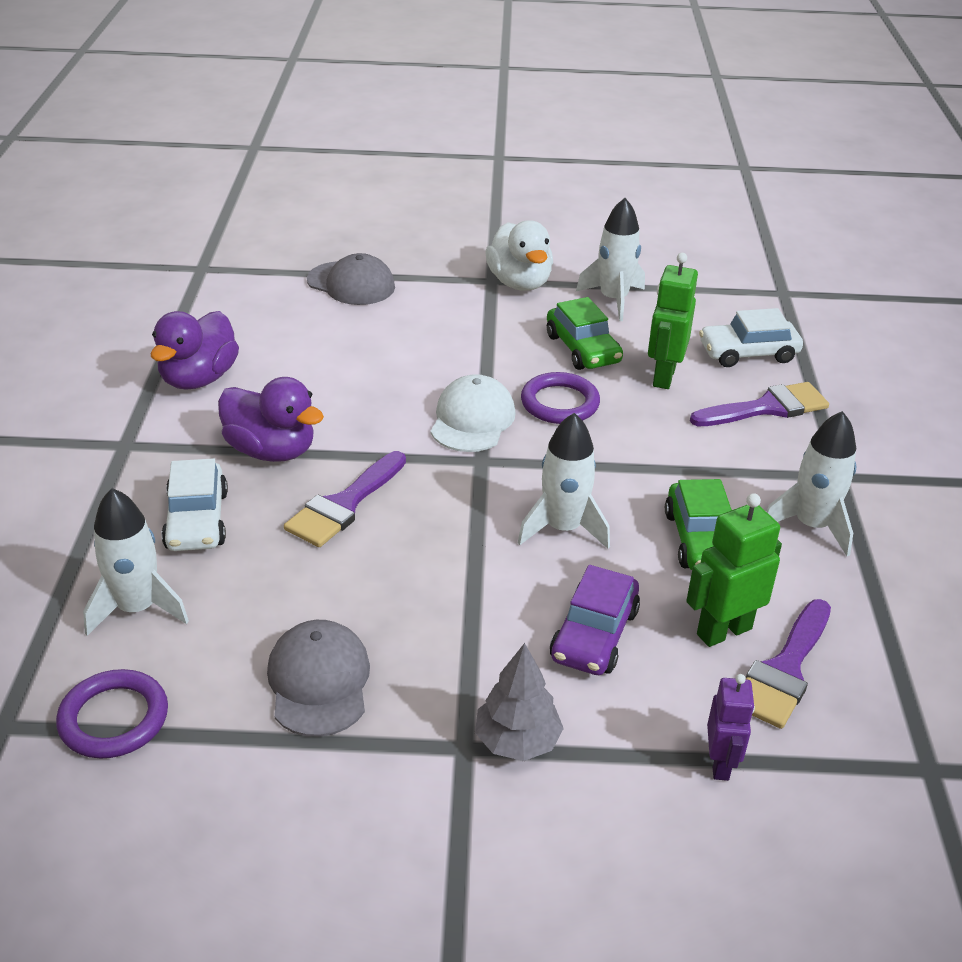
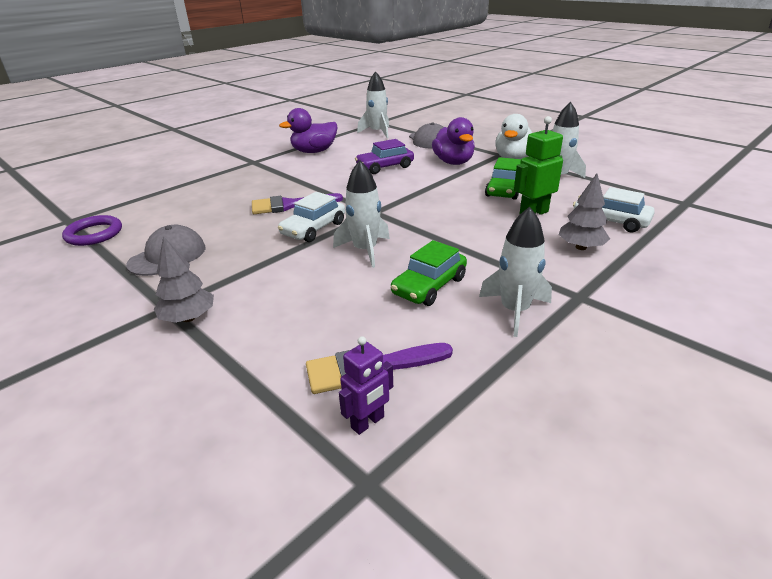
camera: 45 degrees right, 5 degrees down
white rocket [83,488,189,636] -> white rocket moved to [357,71,389,138]
white car [162,458,228,551] -> white car moved to [278,192,345,242]
purple duck [218,377,324,462] -> purple duck moved to [432,117,475,165]
white cap [431,374,516,452] -> none
purple ring [521,372,600,424] -> none
purple car [550,565,640,675] -> purple car moved to [355,139,414,174]
green robot [686,493,782,647] -> none
purple brush [690,382,829,426] -> grey tree [559,174,610,250]
purple robot [707,674,755,781] -> purple robot moved to [339,336,393,435]

